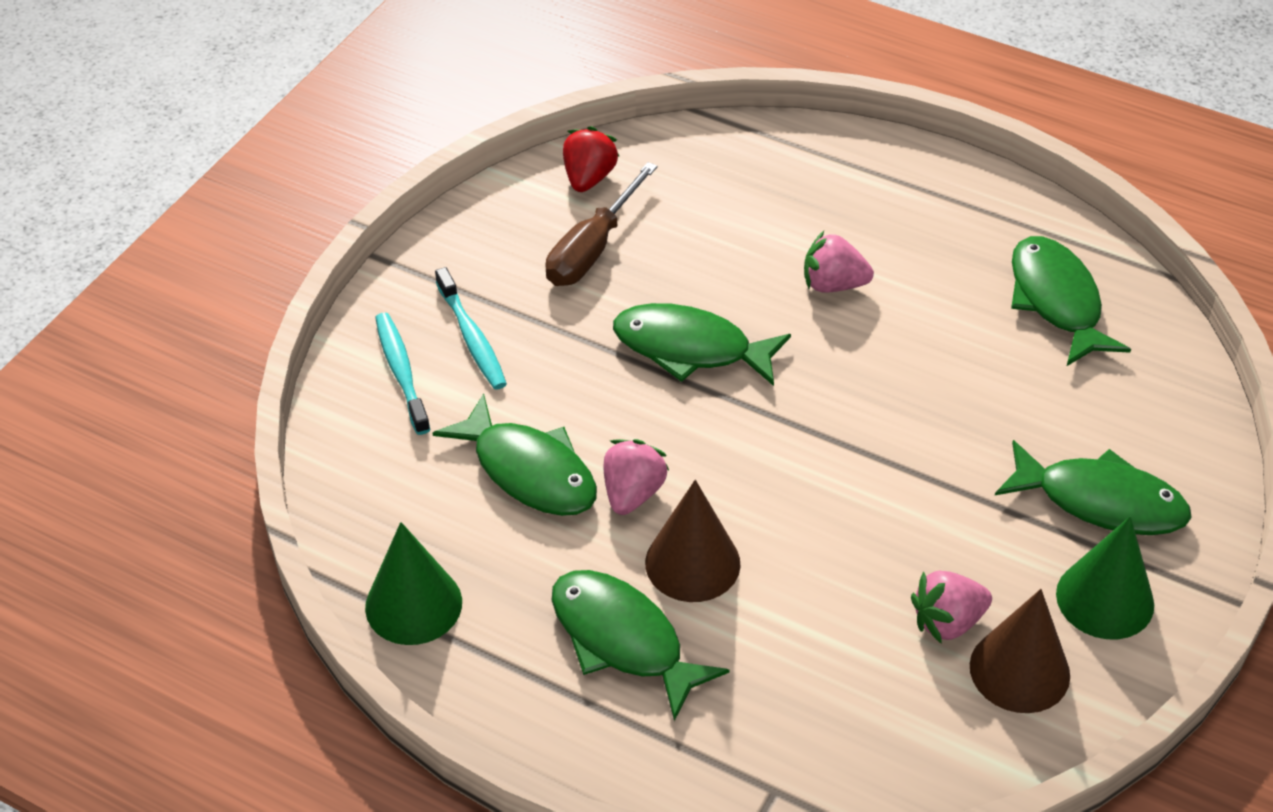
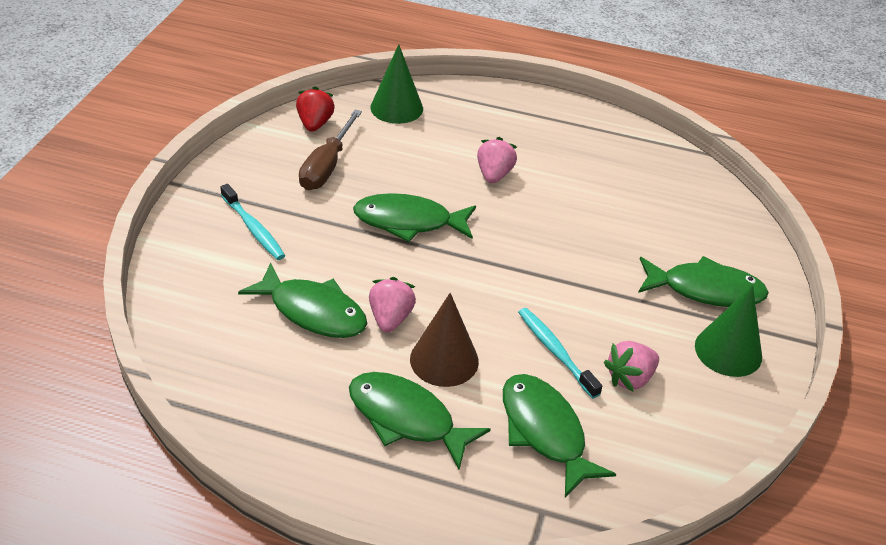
camera: 15 degrees left, 5 degrees down
green cone [365,522,462,645] -> green cone moved to [370,44,423,124]
turquoise toothbrush [375,313,430,435] -> turquoise toothbrush moved to [518,308,602,399]
pink strawberry [804,231,874,293] -> pink strawberry turned 105 degrees clockwise [477,137,517,184]
brown cone [970,589,1070,713] -> none
green fish [1011,236,1131,366] -> green fish moved to [503,374,616,497]

